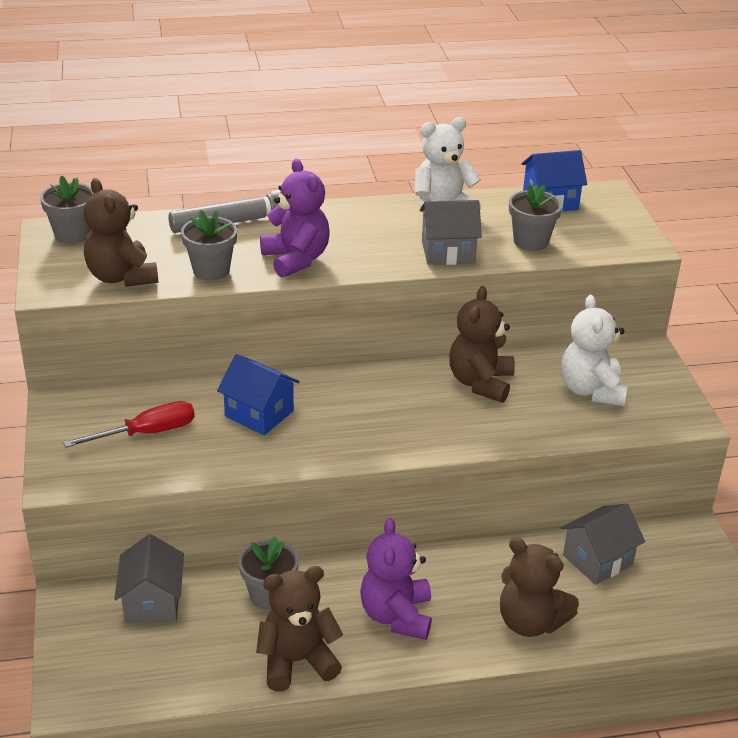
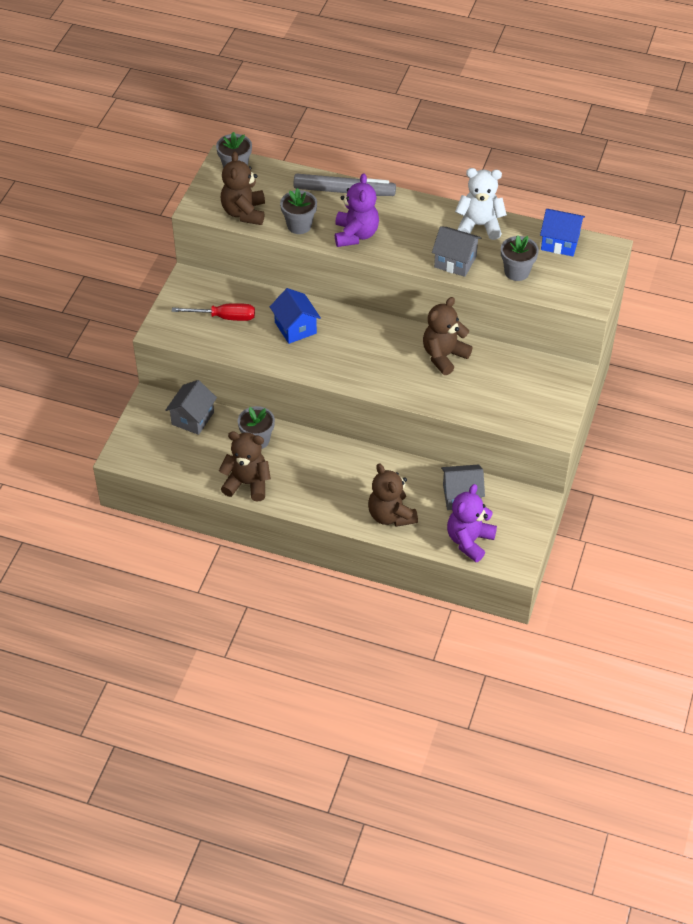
camera: 30 degrees right, 15 degrees up
purple teddy bear [360,518,432,640] -> purple teddy bear moved to [447,484,497,562]
white teddy bear [561,295,627,406] -> none

